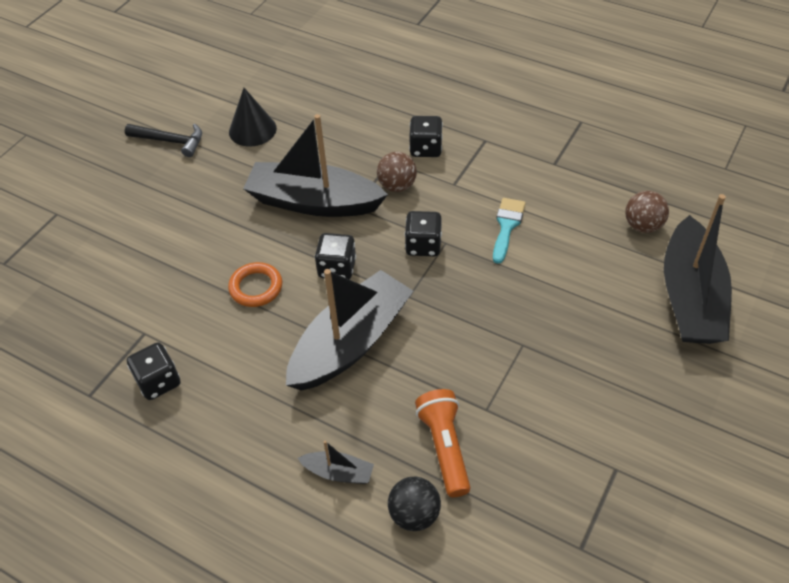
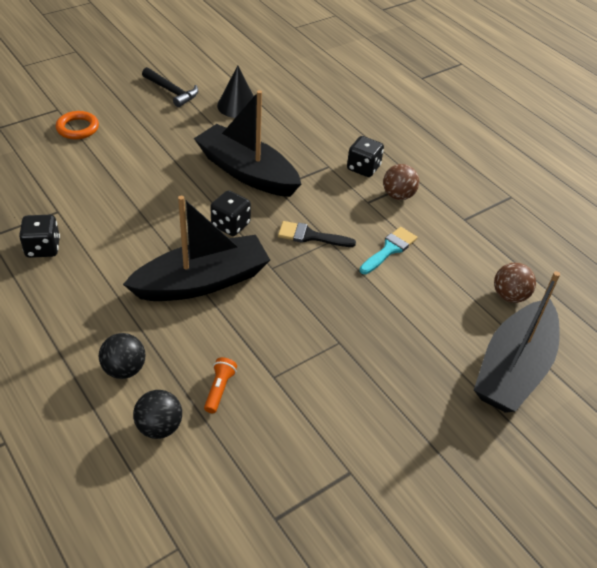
camera: 20 degrees right, 5 degrees down
orange ring [228,262,282,307] -> orange ring moved to [56,111,99,140]
black boat [298,441,374,484] -> black ball [99,333,145,379]
brown ball [377,152,417,192] -> brown ball moved to [383,164,419,200]
black dice [405,211,442,256] -> black brush [278,221,356,247]
orange flashlight [415,389,470,497] -> orange flashlight [204,357,237,413], size x0.59

